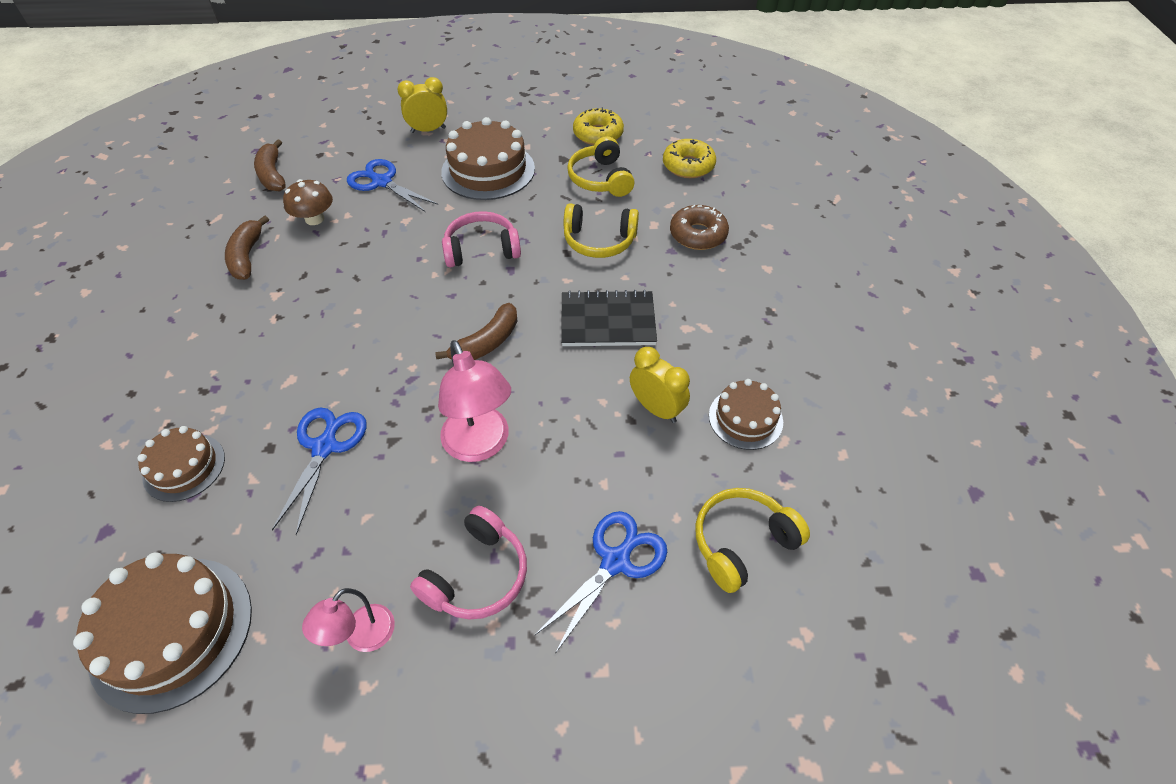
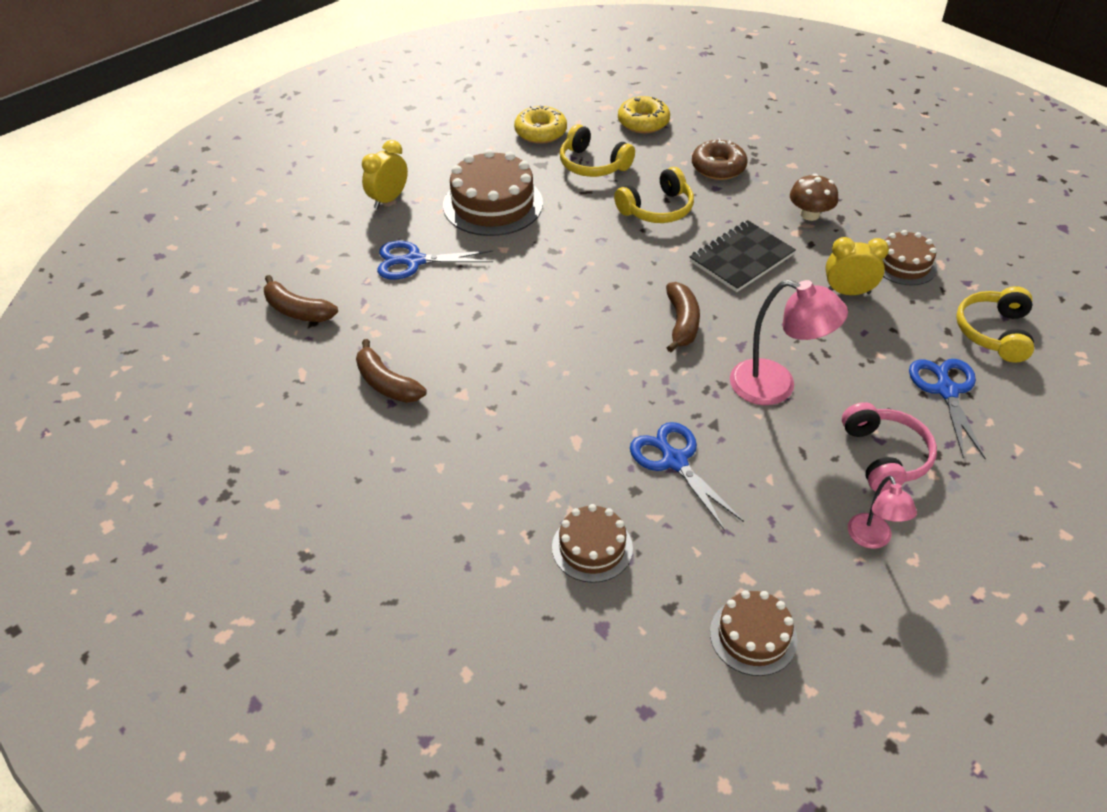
camera: 40 degrees left, 5 degrees down
brown cake [73,552,252,714] -> brown cake [710,590,798,676], size x0.59
brown mushroom [283,179,333,225] -> brown mushroom moved to [790,174,838,221]
pink headphones [442,211,521,267] -> none

